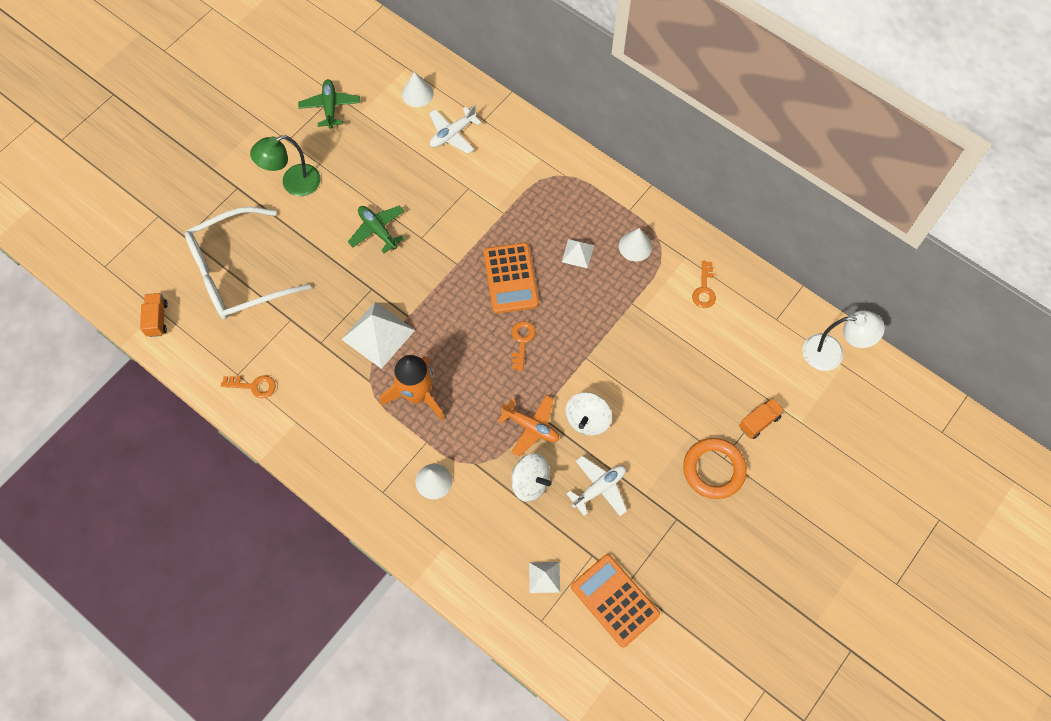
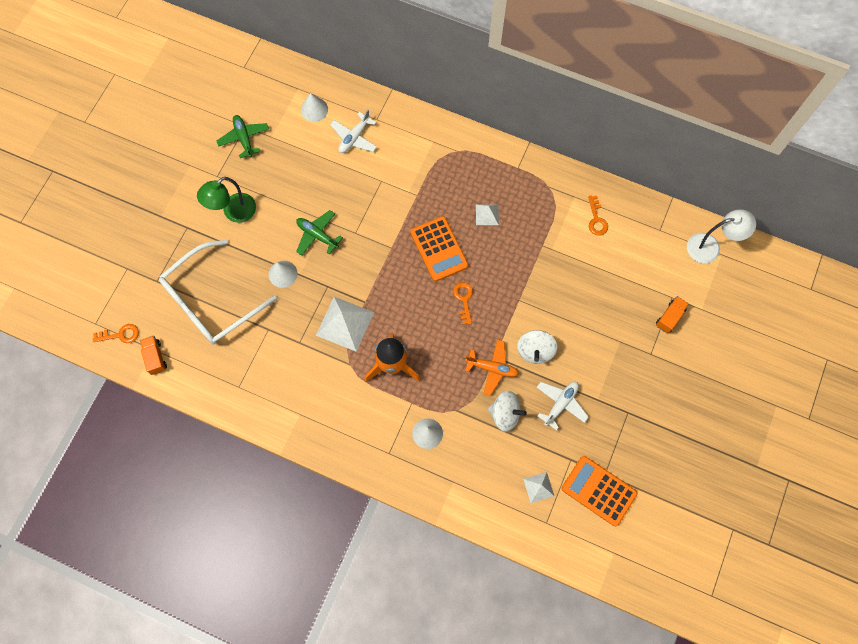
camera: 15 degrees left, 5 degrees up
orange key [221,375,276,398] -> orange key moved to [93,324,139,343]
white cone [619,228,652,262] -> white cone moved to [269,261,298,288]
orange ring [683,438,747,499] -> none

